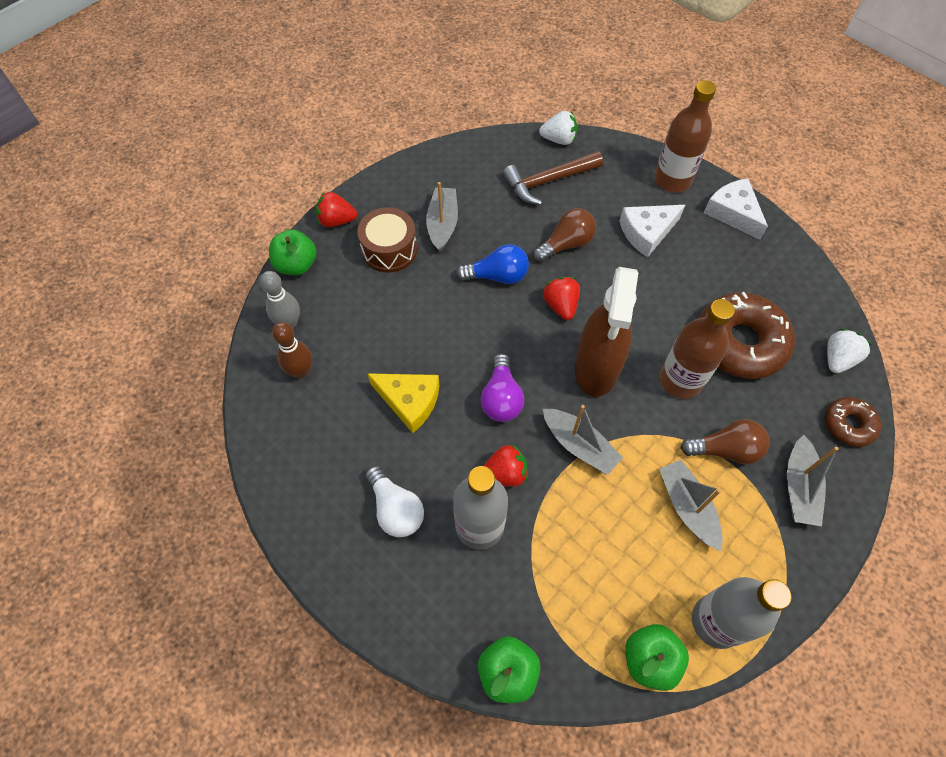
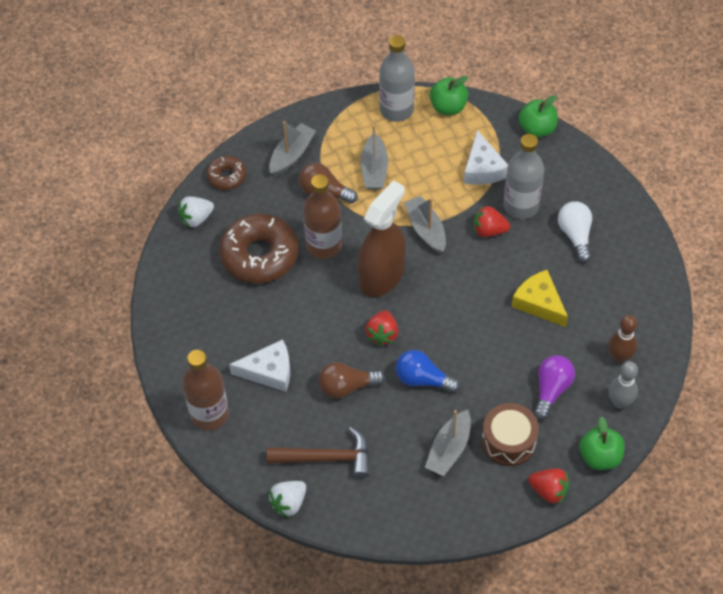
camera: 155 degrees left, 5 degrees down
purple light bulb [481,353,524,422] -> purple light bulb moved to [534,355,575,420]
white strawberry [539,111,578,145] -> white strawberry turned 75 degrees counterclockwise [268,481,306,518]
white cheese [704,179,768,240] -> white cheese moved to [464,130,508,185]

